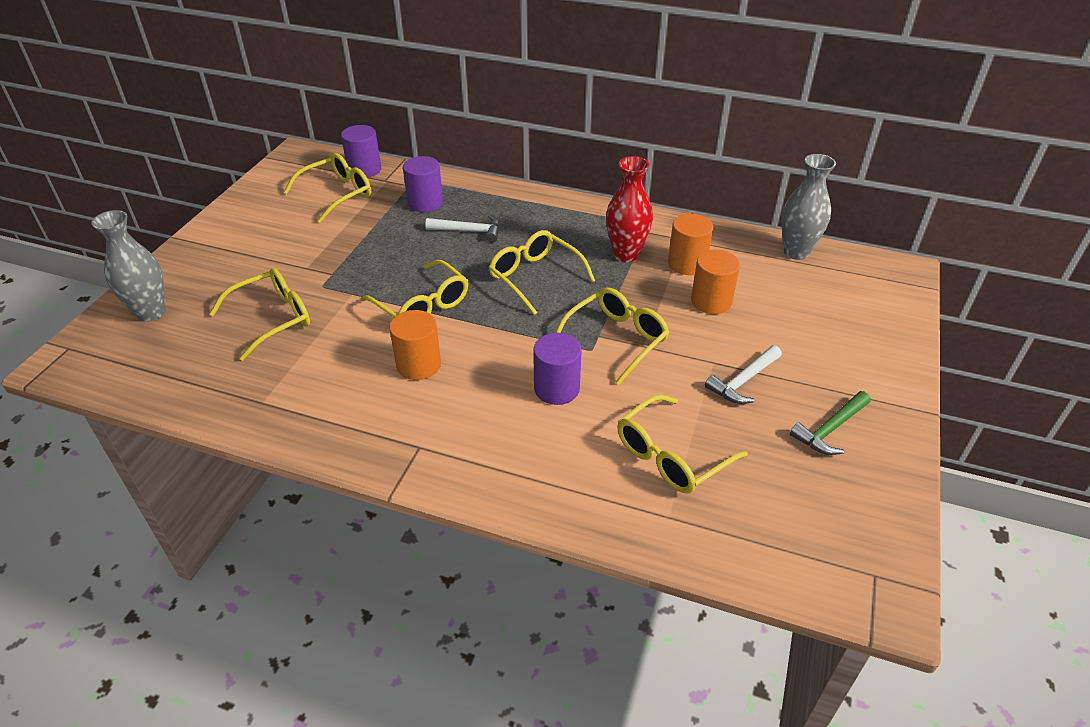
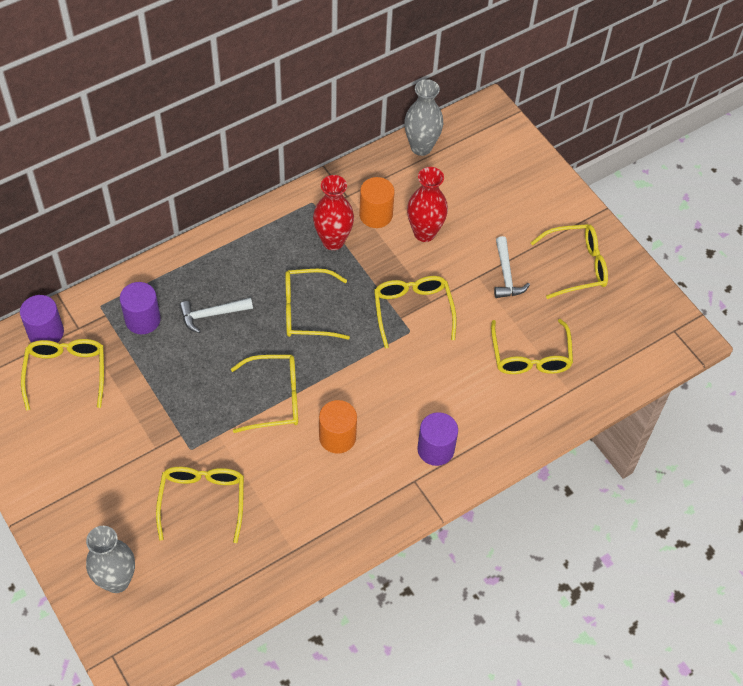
camera: 55 degrees left, 15 degrees up
white hammer [425,214,500,243] -> white hammer turned 150 degrees counterclockwise [179,298,253,333]
purple cylinder [533,333,582,405] -> purple cylinder moved to [417,412,458,466]
orange cylinder [691,250,740,314] -> red vase [407,167,448,242]
green hammer [790,391,871,455] -> yellow glasses [531,224,608,299]

